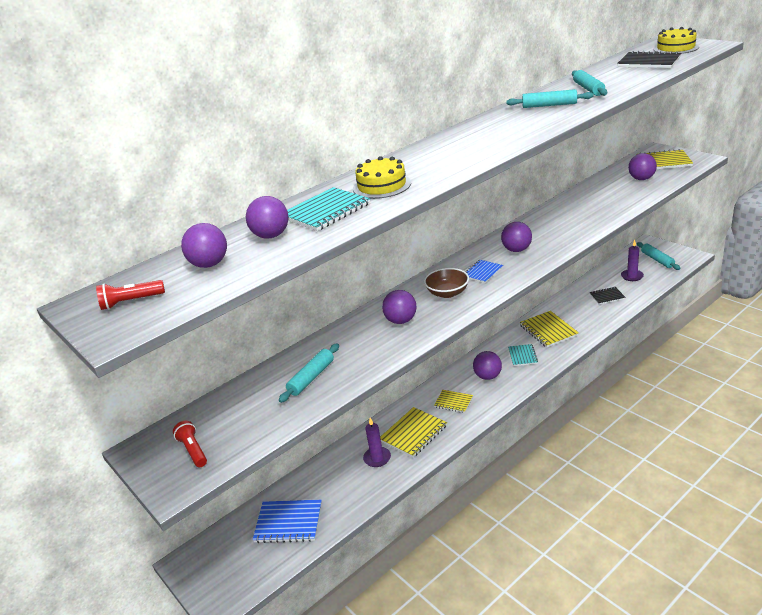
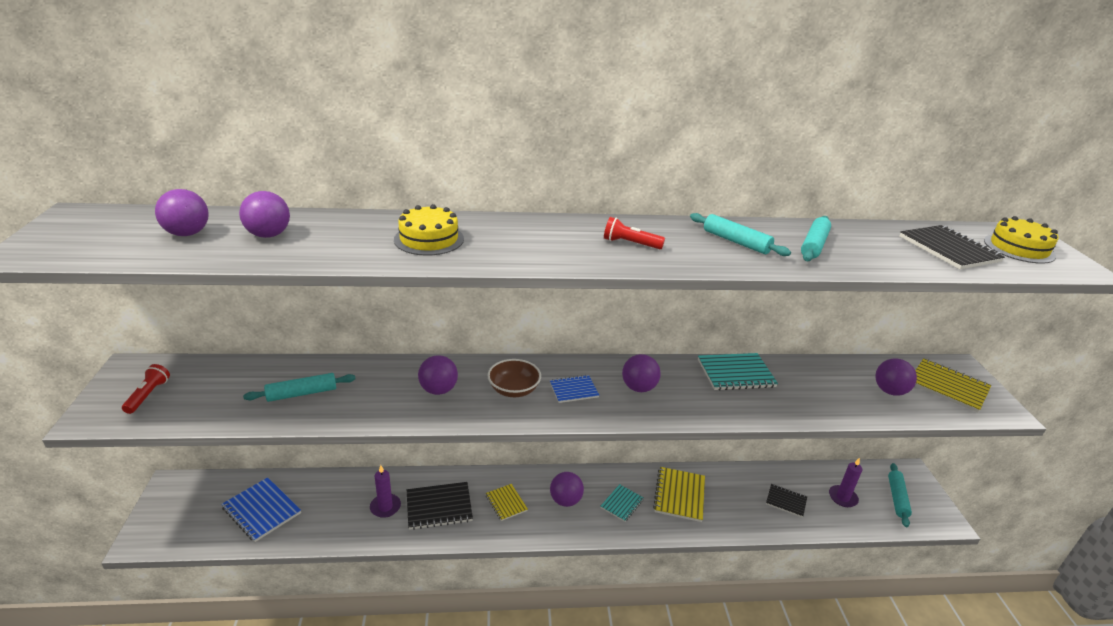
camera: 30 degrees right, 0 degrees up
red flashlight [96,280,165,310] -> red flashlight moved to [604,217,665,249]
turquoise notebook [287,187,370,231] -> turquoise notebook moved to [698,353,778,390]
yellow notebook [380,407,447,458] -> black notebook [407,482,473,530]

